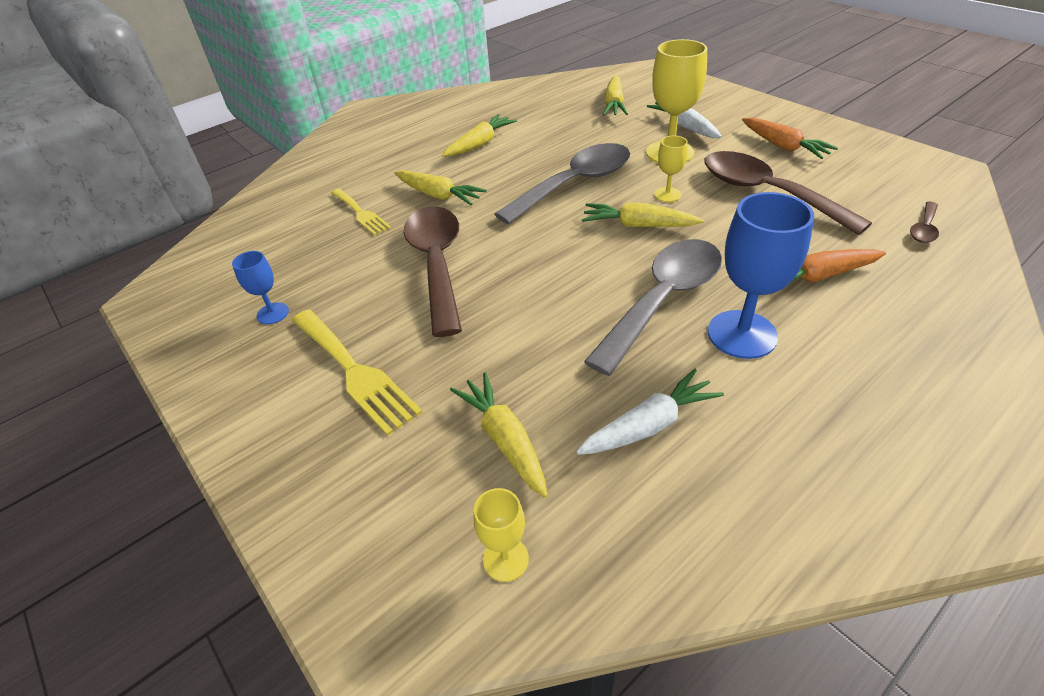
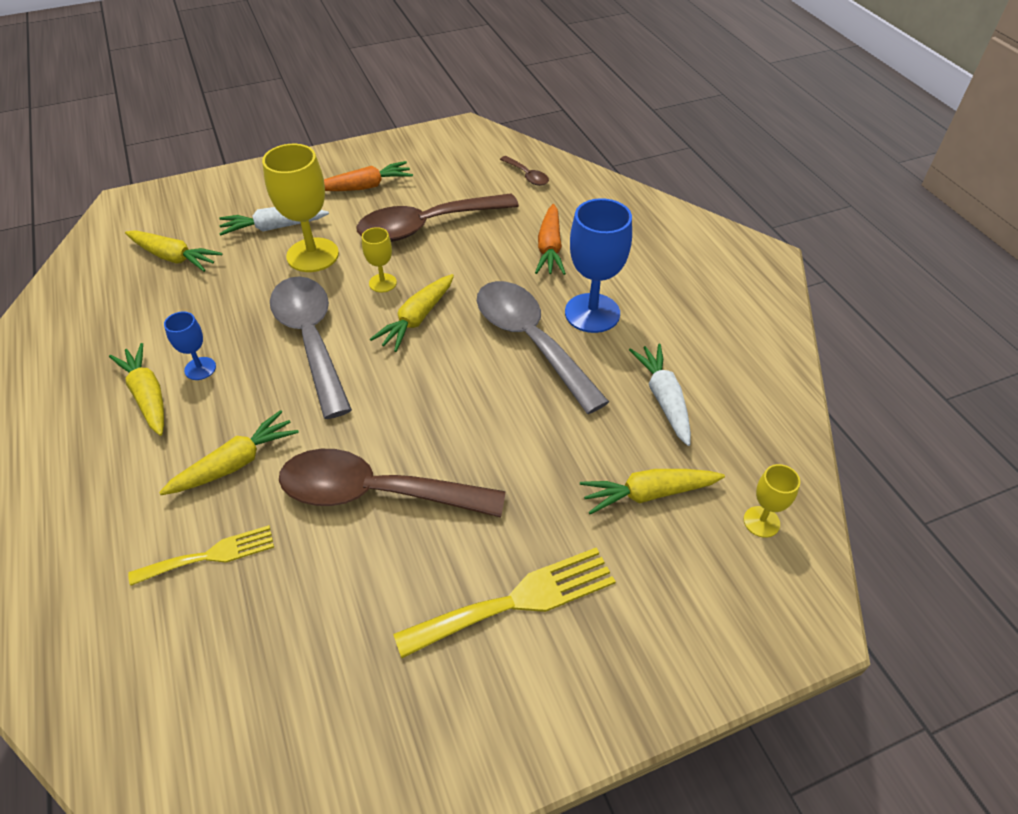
camera: 75 degrees left, 5 degrees up
blue goblet [232,251,289,324] -> blue goblet moved to [164,312,216,380]

